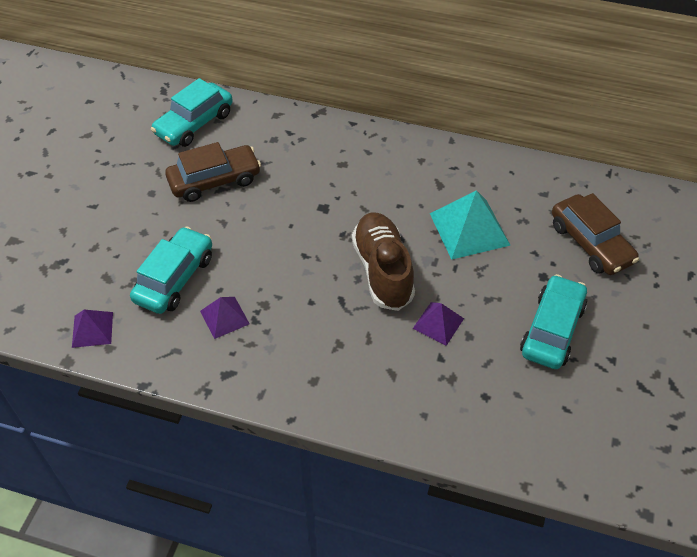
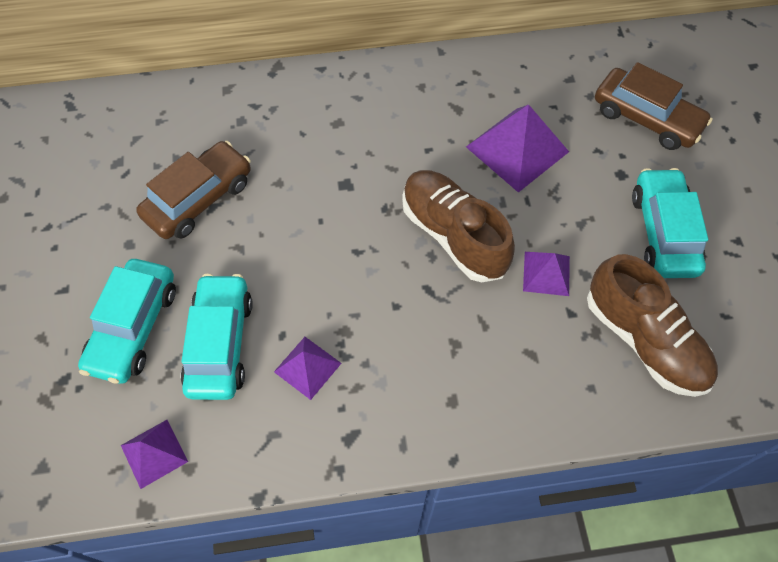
camera: 25 degrees left, 10 degrees up
turquoise car [151,78,233,147] -> turquoise car moved to [78,259,176,384]
turquoise pyramid [430,190,511,260] -> purple pyramid [466,105,569,193]
none -> brown shoe [587,254,718,397]

